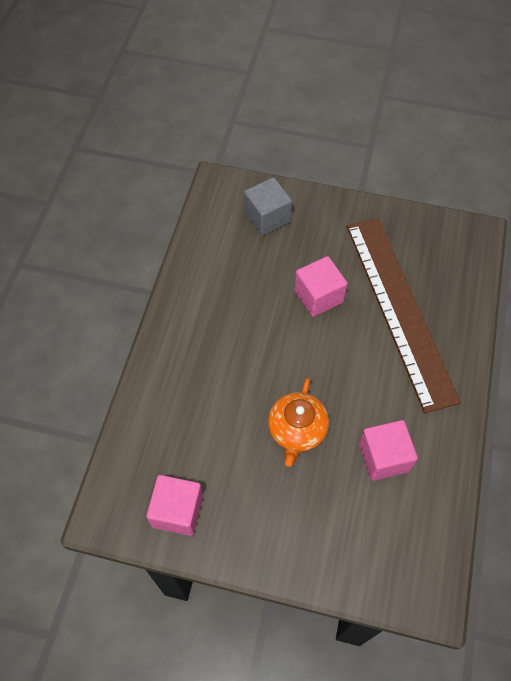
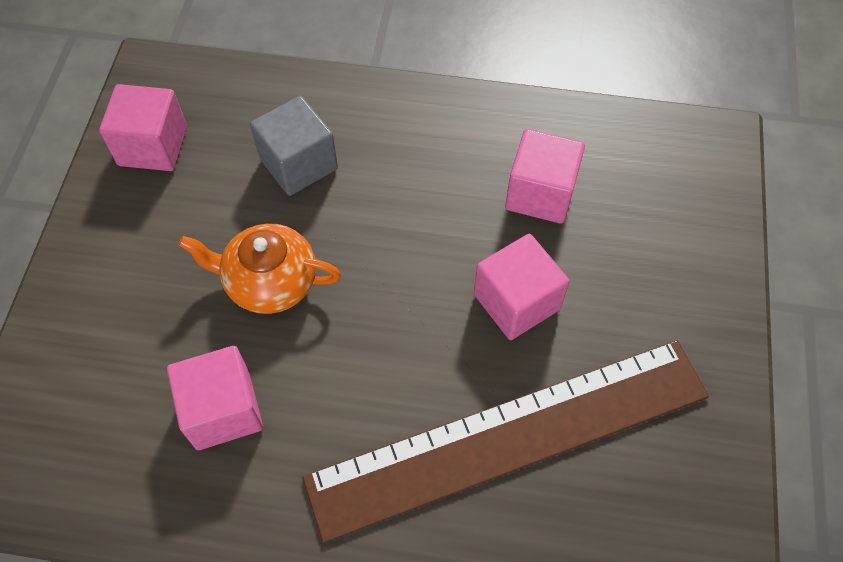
camera: 85 degrees right, 0 degrees up
grey cube [244,177,292,236] -> grey cube moved to [250,96,338,196]
none -> pink cube [505,129,585,224]

